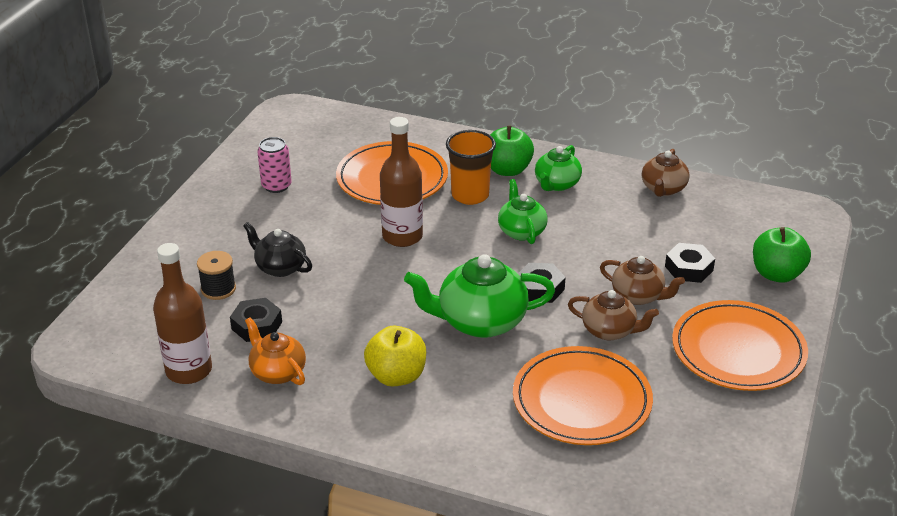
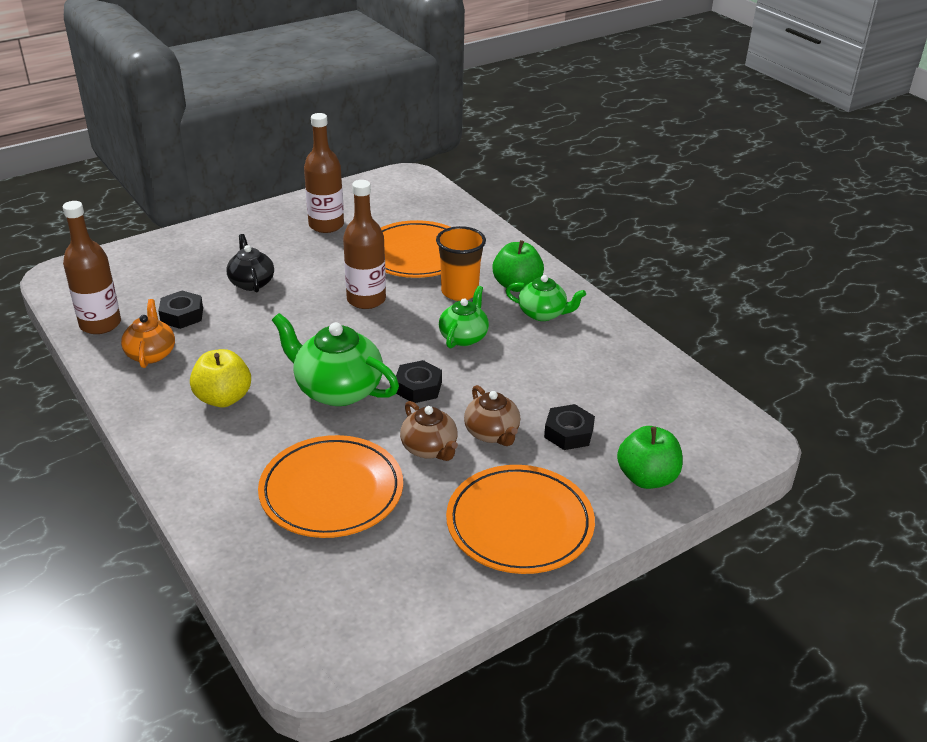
camera: 35 degrees right, 0 degrees up
black spool [197,251,236,300] -> none
pink can [257,137,292,193] -> brown bottle [304,113,344,233]
green teapot [535,145,582,191] -> green teapot turned 135 degrees counterclockwise [506,275,586,321]
brown teapot [642,149,690,197] -> none

